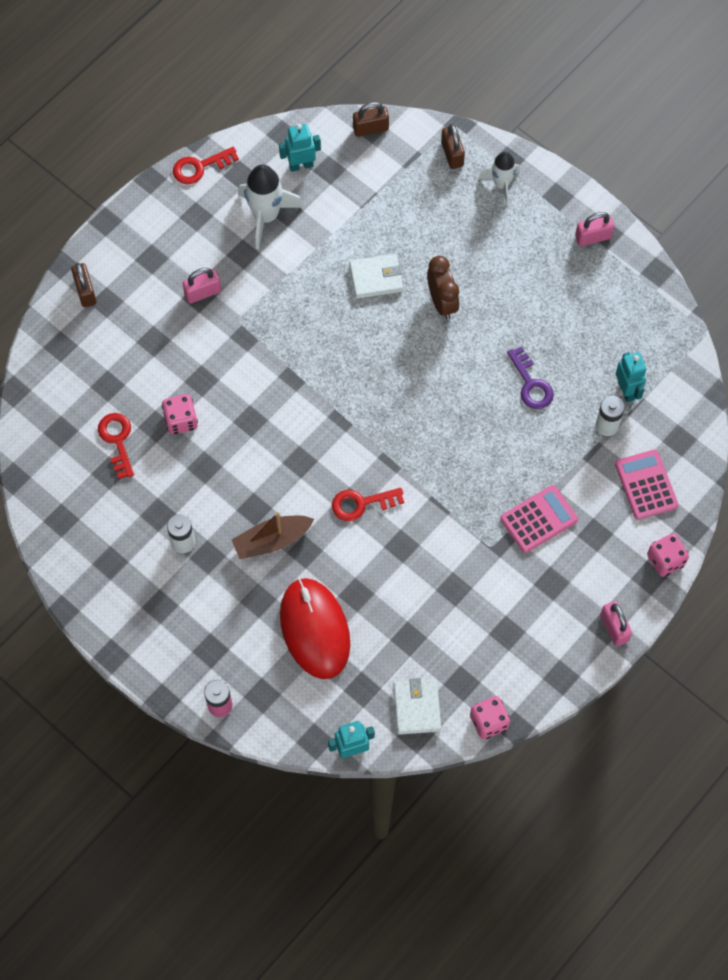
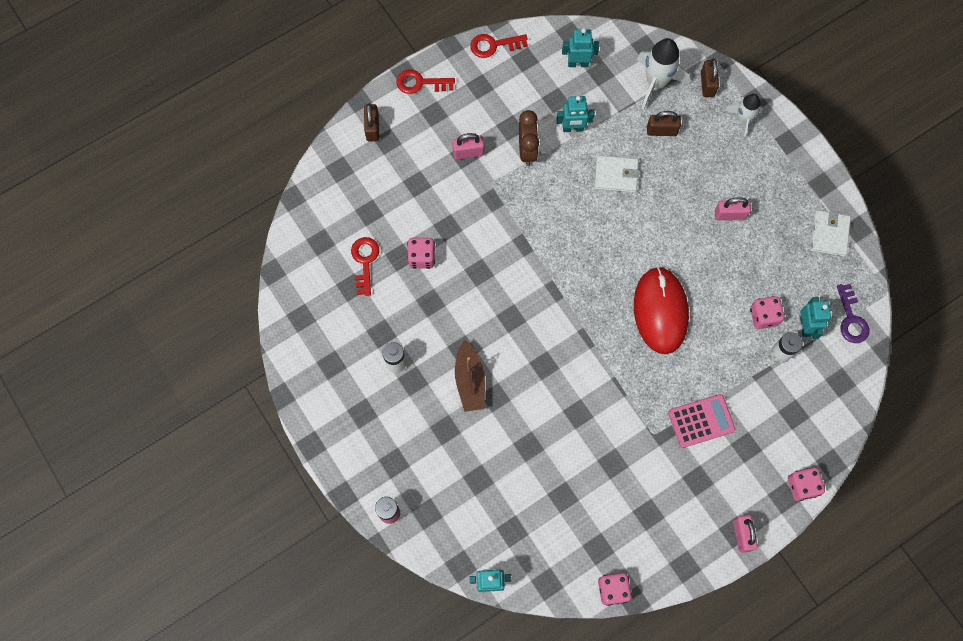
camera: 15 degrees right, 5 degrees up
brown boat [232,512,314,559] -> brown boat turned 90 degrees counterclockwise [455,340,485,412]
white rocket [238,164,303,249] -> white rocket moved to [637,38,690,110]
red mouse [280,578,350,679] -> red mouse moved to [634,267,689,354]
red key [332,488,404,521] -> red key moved to [396,70,455,94]
brown padlock [353,102,389,137] -> brown padlock moved to [647,111,681,136]
white wallet [393,678,441,735] -> white wallet moved to [810,210,851,257]
brown clock [427,256,459,320] -> brown clock moved to [519,110,539,166]
purple key [507,346,554,409] -> purple key moved to [837,284,869,343]
pink padlock [575,212,614,246] -> pink padlock moved to [715,197,751,221]
pink calculator [615,450,679,520] -> none
none -> turquoise robot [557,96,595,132]
none -> pink dice [750,296,785,329]

